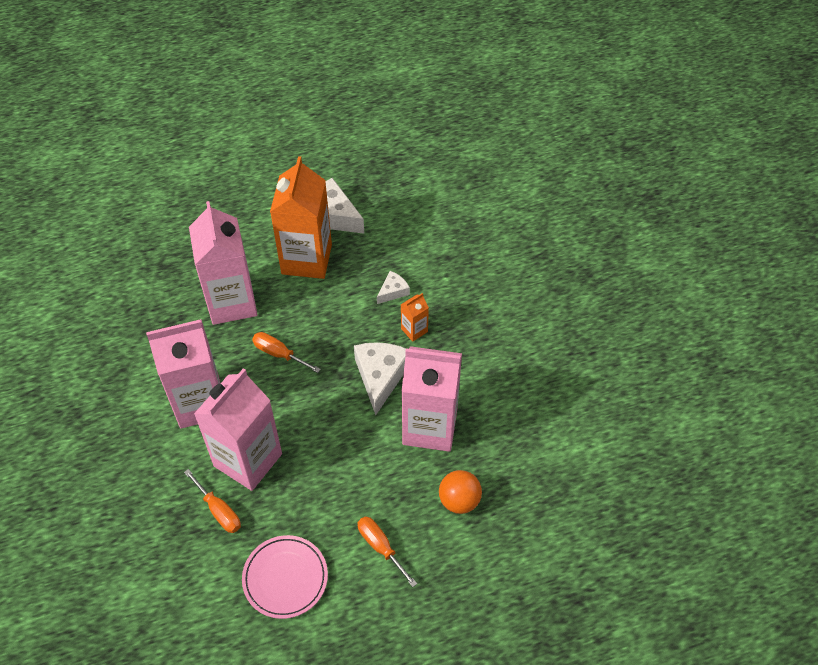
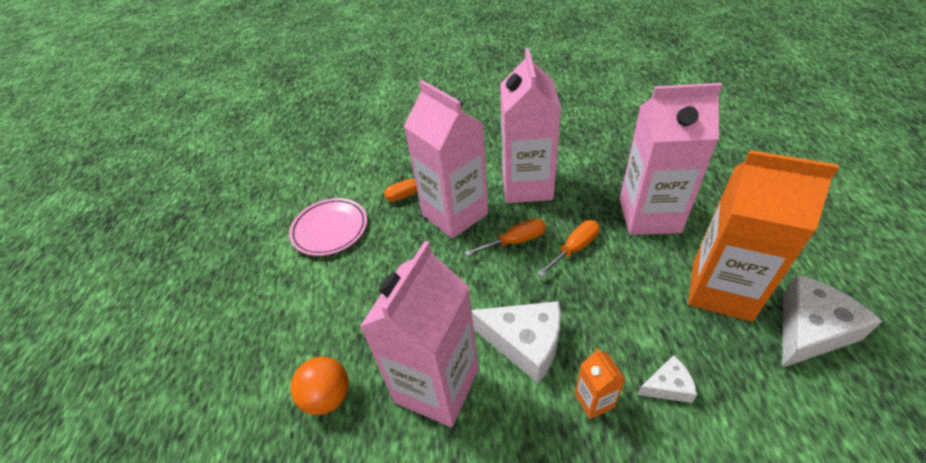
camera: 110 degrees right, 10 degrees down
orange screwdriver [358,516,417,587] -> orange screwdriver moved to [465,218,546,256]
white cheese [377,271,410,304] -> white cheese turned 75 degrees counterclockwise [637,355,697,403]

